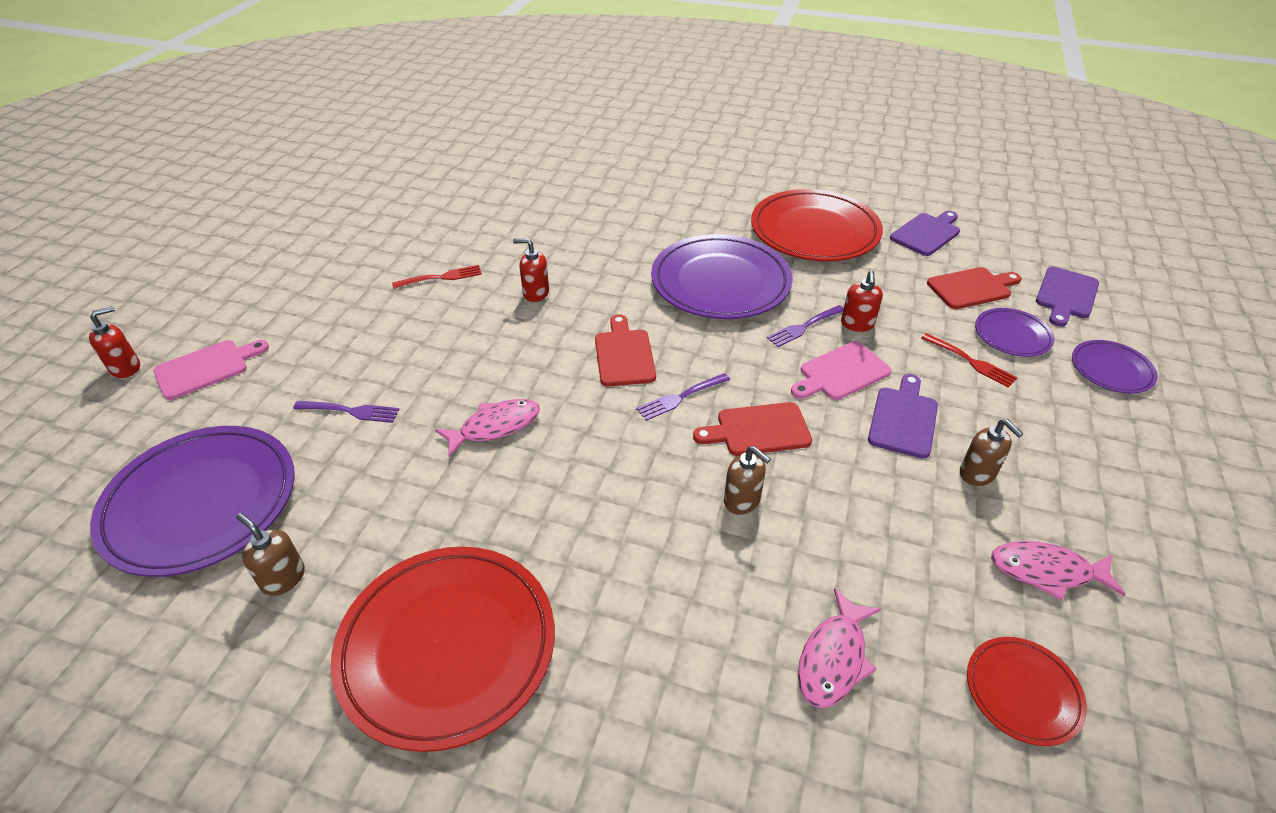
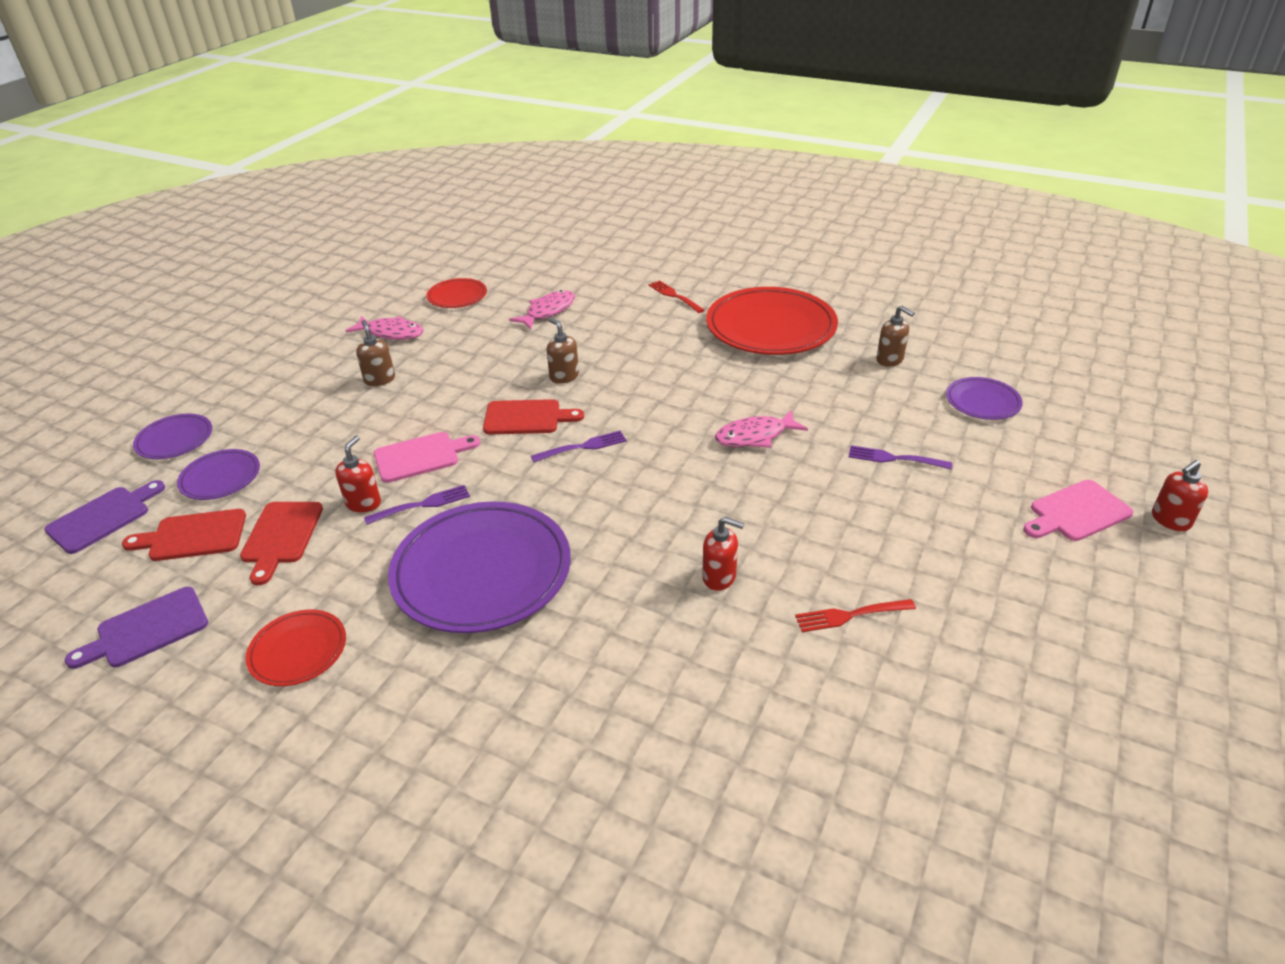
camera: 170 degrees left, 5 degrees down
purple plate [90,426,295,577] -> purple plate [946,377,1023,420], size x0.49
red cutting board [595,314,656,386] -> red cutting board moved to [240,502,323,585]
red plate [751,189,883,261] -> red plate [246,609,346,686], size x0.49
purple cutting board [868,374,938,459] -> none
red fork [921,333,1017,388] -> red fork moved to [648,280,704,313]

